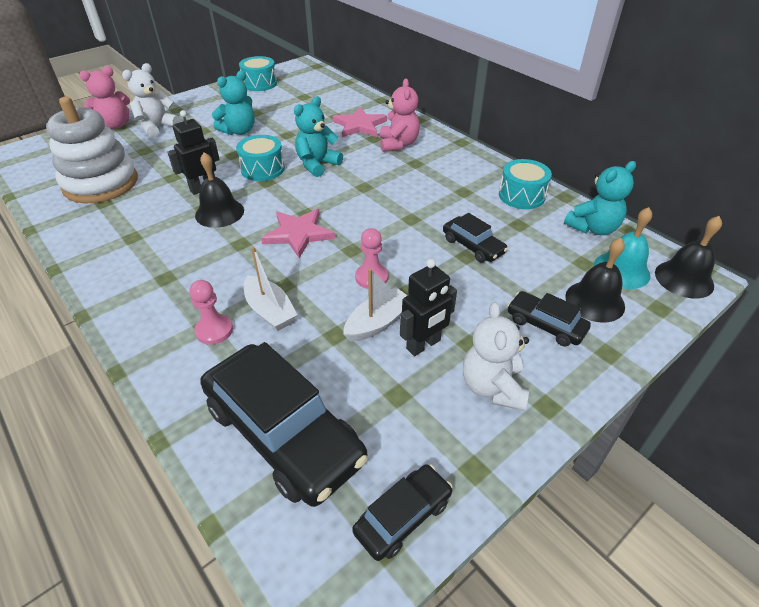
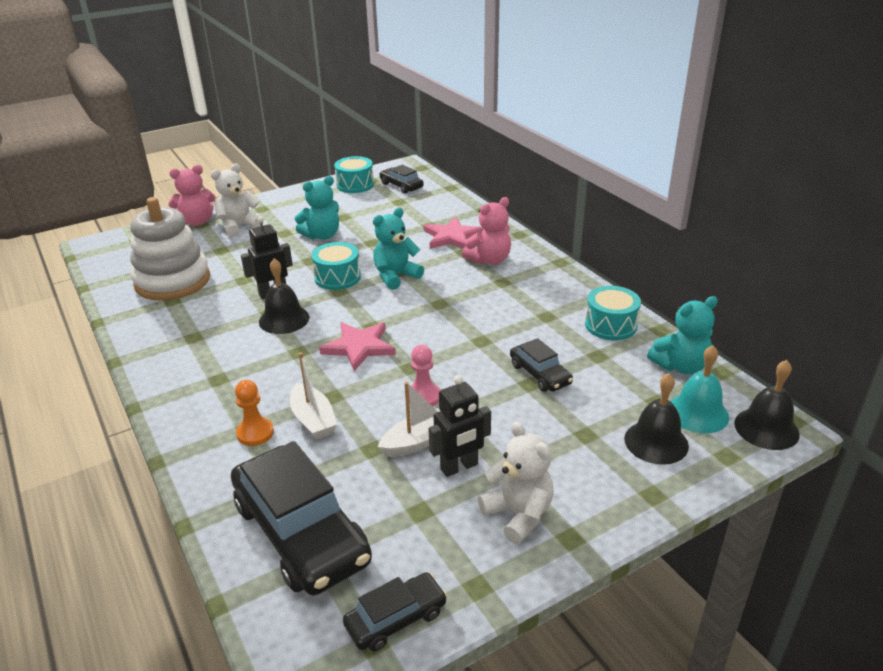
camera: 10 degrees right, 10 degrees down
pink pawn [189,280,233,345] -> orange pawn [235,380,274,446]
pink teddy bear [380,79,420,152] -> pink teddy bear turned 45 degrees clockwise [462,197,511,265]
white teddy bear [463,302,529,411] -> white teddy bear turned 135 degrees clockwise [478,421,553,544]
black car [507,291,591,347] -> black car moved to [379,165,424,194]

